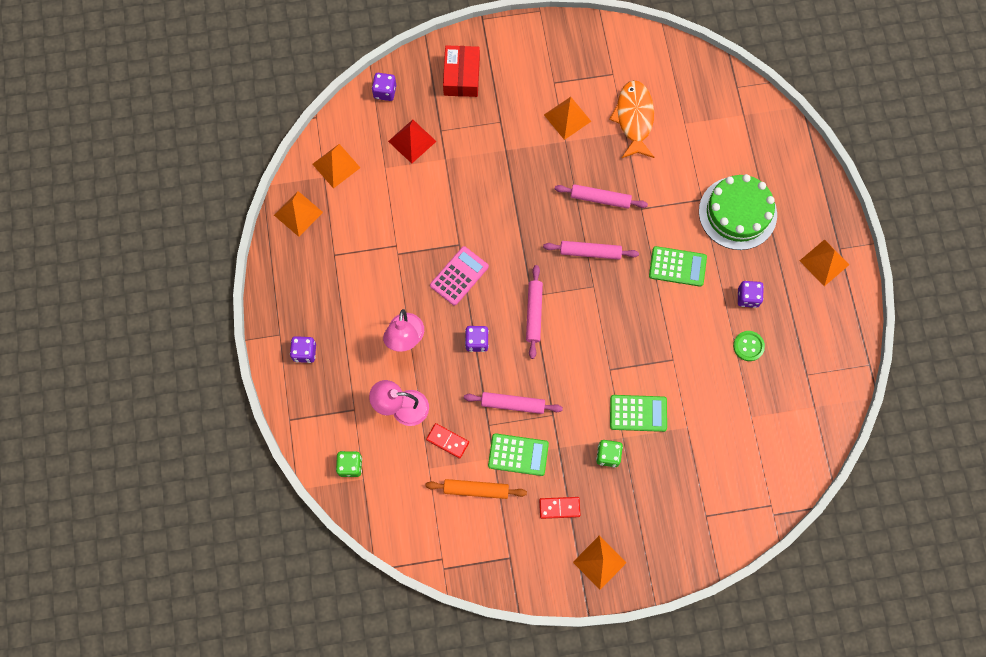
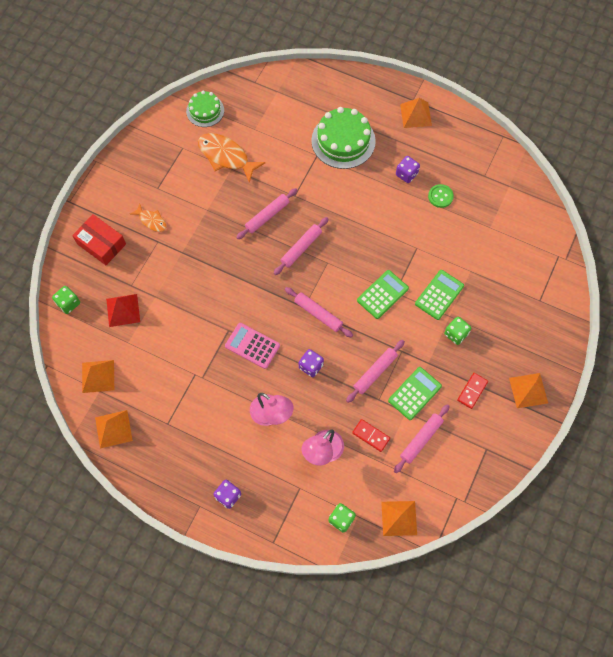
camera: 55 degrees left, 5 degrees down
purple dice [372,73,396,101] -> green dice [52,286,80,314]
red domino [426,423,469,459] -> red domino turned 60 degrees clockwise [352,419,390,452]
orange rolling pin [426,479,527,499] -> pink rolling pin [394,404,450,473]
pink calculator [430,246,489,306] -> pink calculator turned 45 degrees counterclockwise [225,323,280,369]
orange pyramid [544,97,591,140] -> orange pyramid moved to [381,501,417,536]
green calculator [649,246,707,287] -> green calculator moved to [357,270,409,319]
none -> orange fish [130,204,166,232]
none -> green cake [186,91,224,127]

